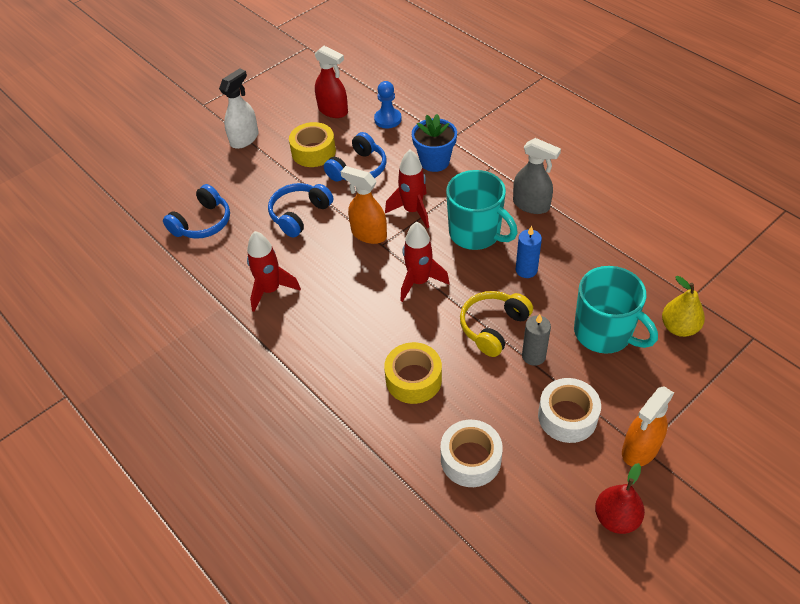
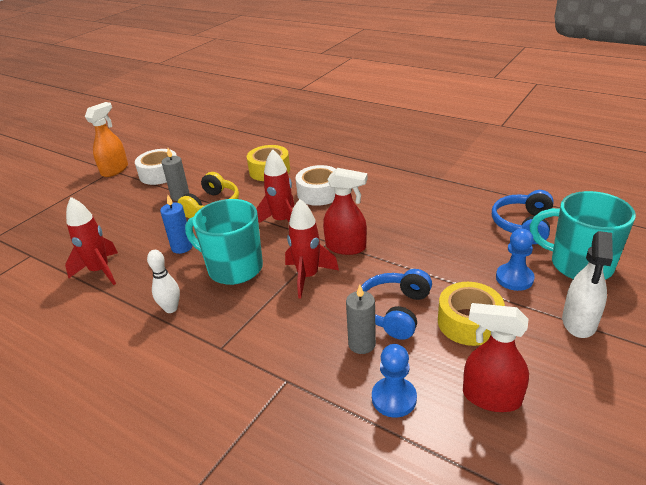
camera: 165 degrees right, 15 degrees down
red rocket [247,231,301,312] -> red rocket moved to [65,197,118,285]
blue headphones [268,183,334,238] -> none
orange spray bottle [341,166,387,244] -> red spray bottle [323,168,368,255]
blue flower pot [412,114,457,172] -> none
white tape [441,420,503,487] -> white tape moved to [296,165,336,206]
grey spray bottle [513,138,561,214] -> white bowling pin [147,250,180,313]
turquoise mug [574,266,658,354] -> turquoise mug moved to [530,191,636,280]
red pear [595,463,645,534] -> none
yellow pear [662,276,705,337] -> none
none -> grey candle [346,285,376,354]
none -> blue pawn [496,229,534,291]

